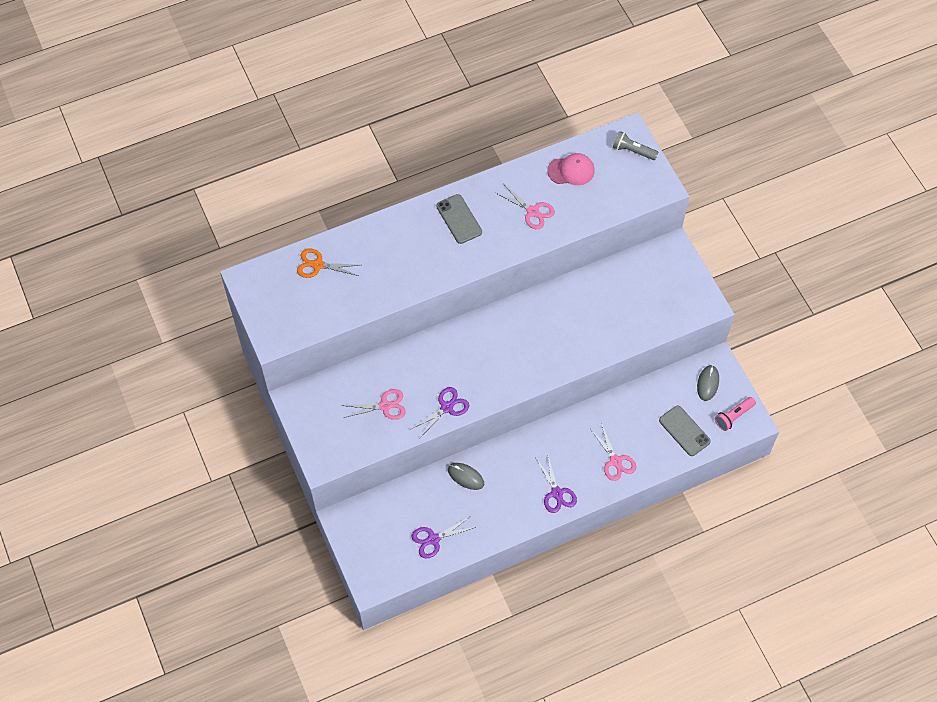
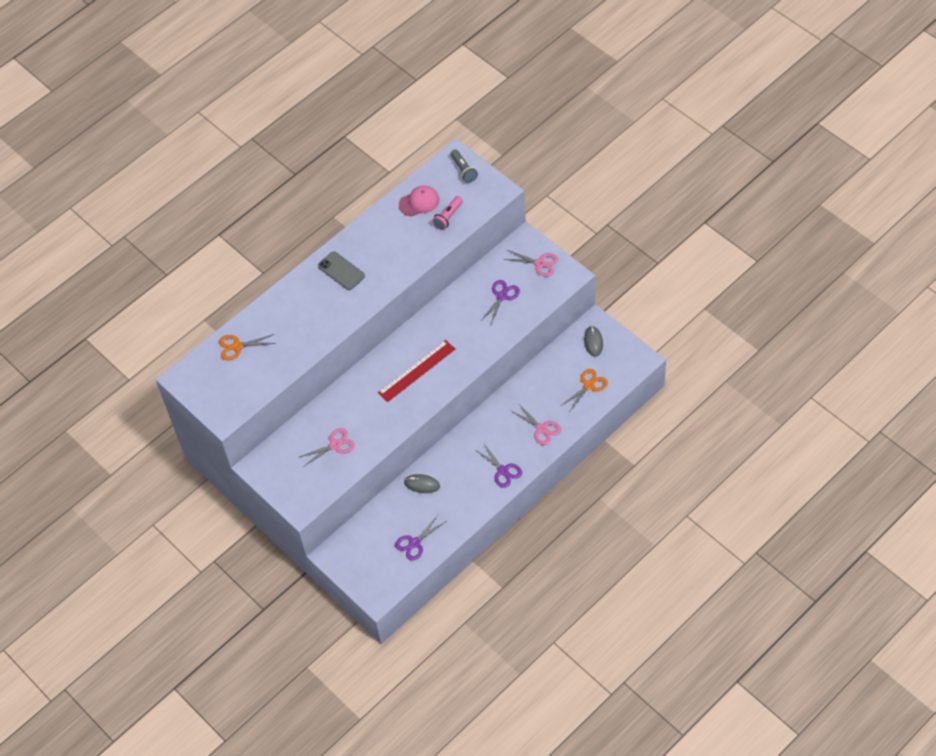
camera: 15 degrees left, 5 degrees down
purple scissors [411,387,469,437] -> purple scissors moved to [480,280,520,324]
pink scissors [496,185,555,229] -> pink scissors moved to [504,250,558,277]
grey flashlight [613,131,658,160] -> grey flashlight turned 120 degrees counterclockwise [451,149,478,183]
grey phone [659,406,711,456] -> orange scissors [562,369,608,412]
pink flashlight [715,397,756,431] -> pink flashlight moved to [432,196,463,230]
none -> red ruler [378,340,455,402]

